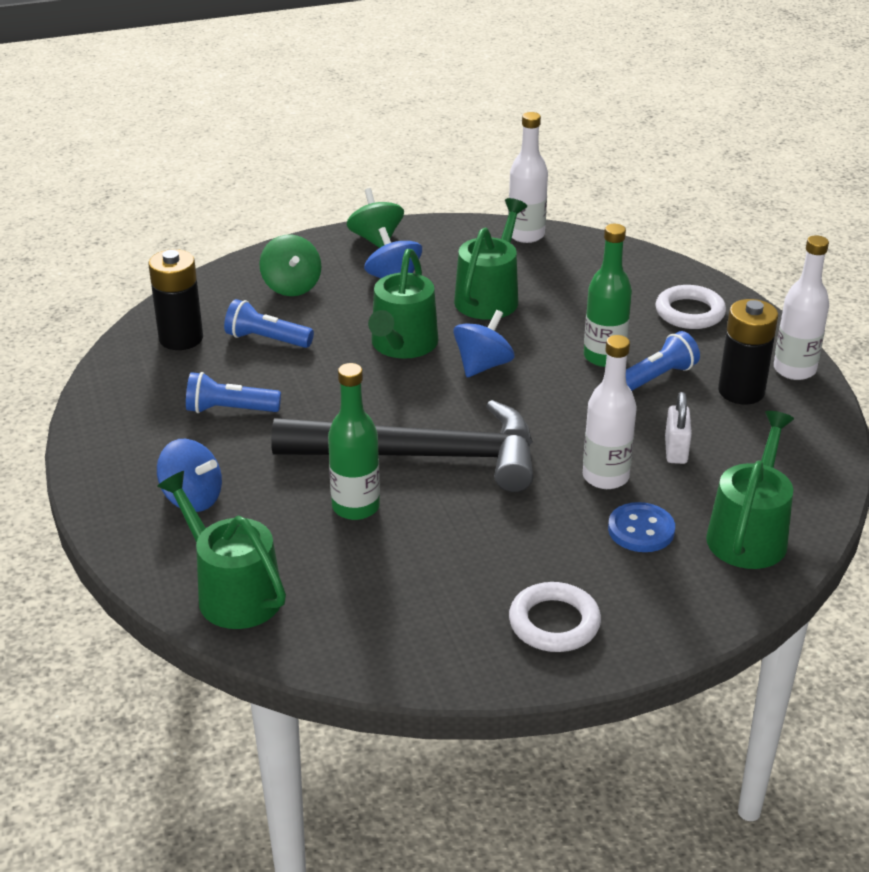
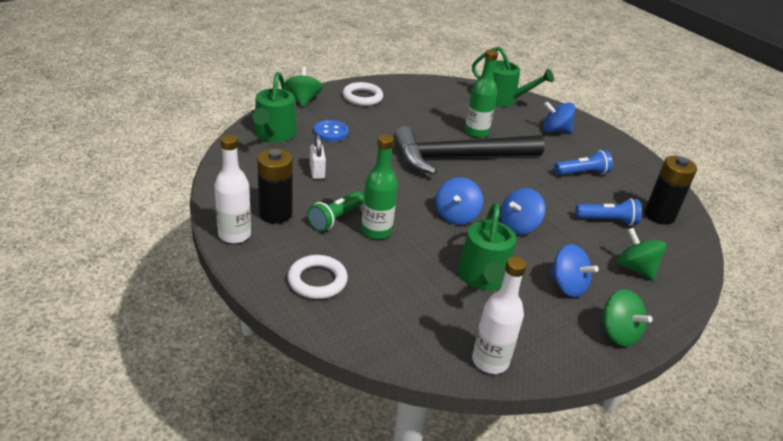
camera: 160 degrees right, 0 degrees up
green watering can [368,249,438,359] -> blue spinning top [500,188,545,234]
white bottle [583,335,637,489] -> none
blue flashlight [626,331,700,391] -> green flashlight [308,191,364,231]
none -> green spinning top [285,66,323,107]

